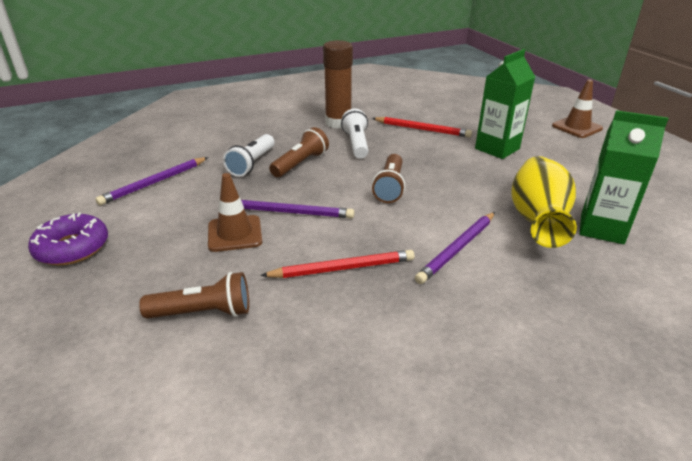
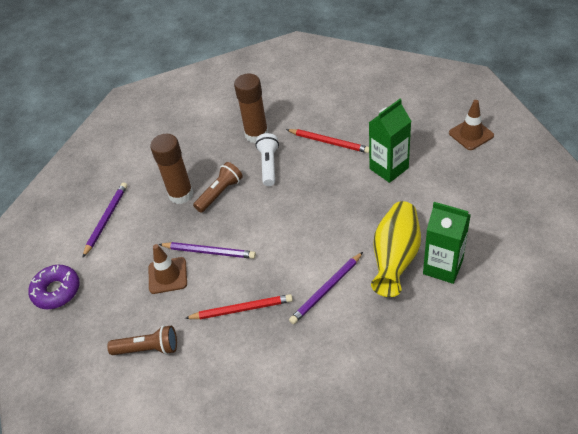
camera: 10 degrees right, 15 degrees up
purple pencil [96,157,208,205] -> purple pencil turned 150 degrees clockwise [82,183,127,258]
white flashlight [223,134,274,177] -> brown glue stick [150,134,194,204]
brown flashlight [372,154,405,203] -> none

